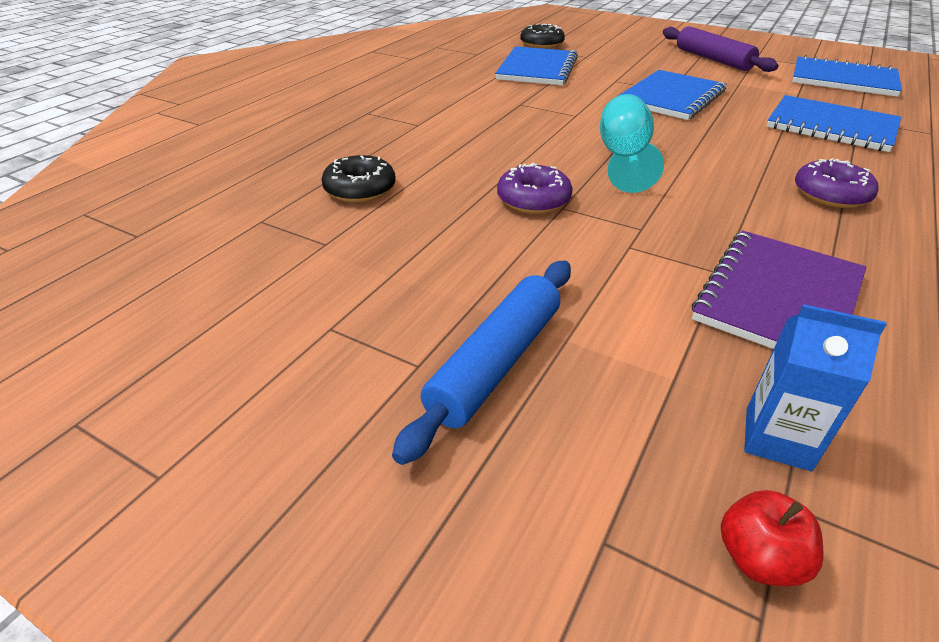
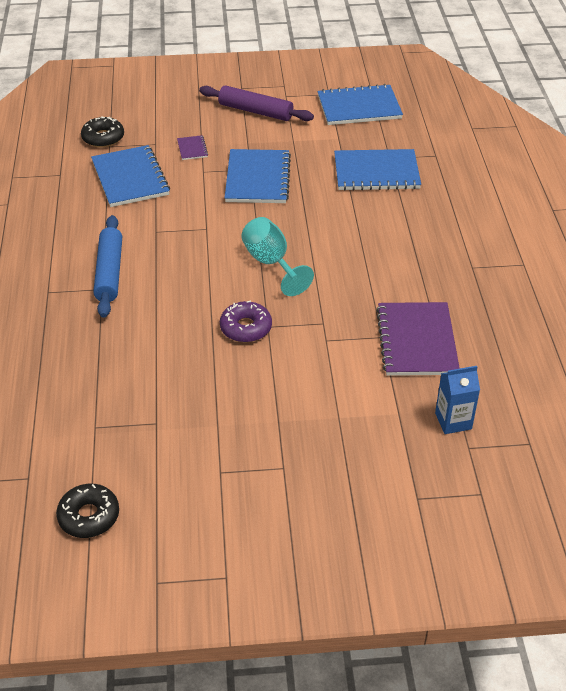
camera: 35 degrees left, 5 degrees up
black donut [321,155,396,202] -> black donut moved to [56,484,119,538]
blue rolling pin [392,261,571,465] -> blue rolling pin moved to [93,215,122,318]
red apple [721,490,824,586] -> none
purple donut [795,158,879,208] -> none
none -> purple notebook [177,135,208,160]

